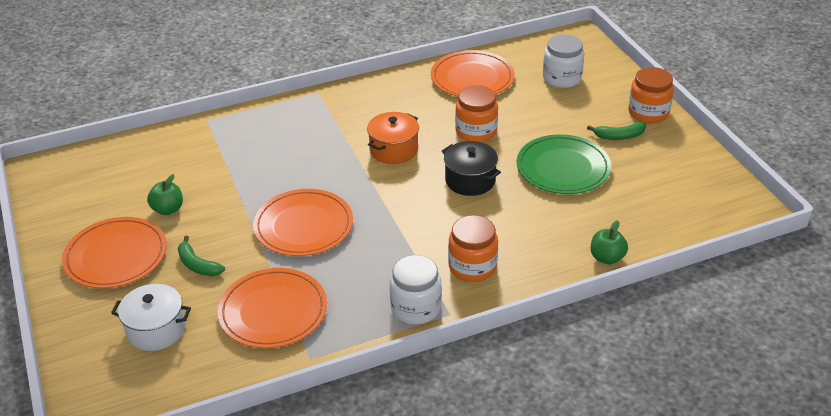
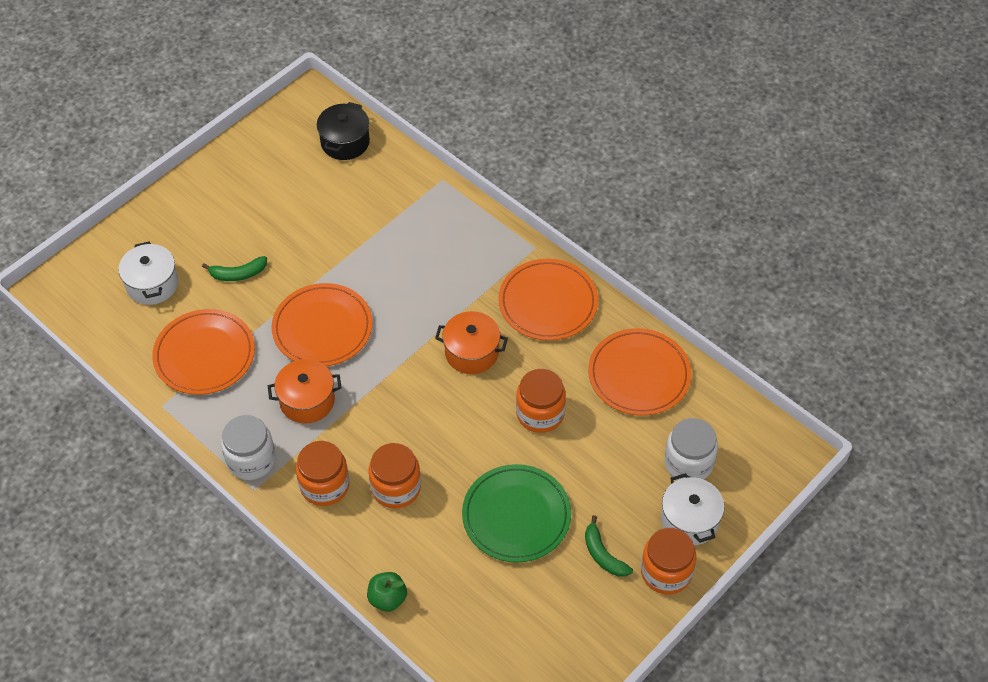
camera: 65 degrees right, 15 degrees up
orange plate [62,217,167,288] -> orange plate moved to [498,259,598,341]
green apple [147,174,183,215] -> none
green banana [178,236,225,276] -> green banana turned 120 degrees counterclockwise [202,256,267,281]
black pot [442,141,501,196] -> black pot moved to [317,102,370,160]
none -> orange pot [268,359,342,424]
none -> orange jar [369,443,421,509]
none -> white pot [661,473,724,545]

